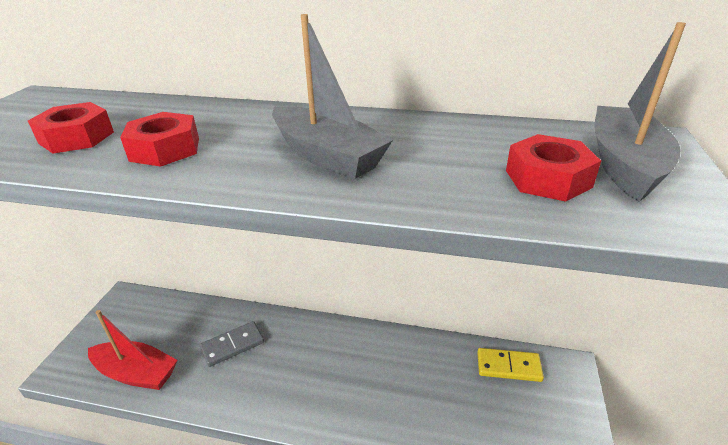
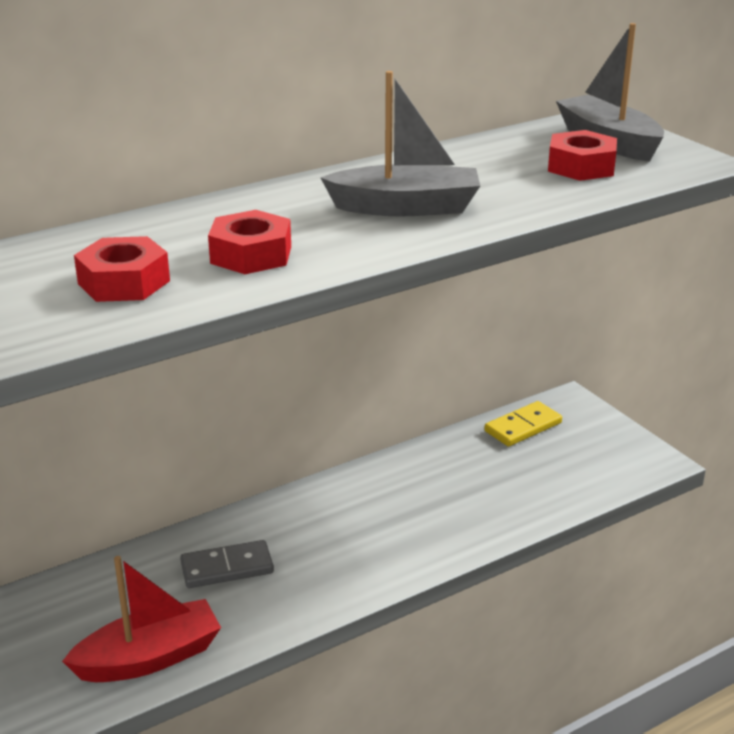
camera: 45 degrees left, 5 degrees down
grey domino [200,321,264,367] -> grey domino turned 60 degrees clockwise [180,540,274,588]

